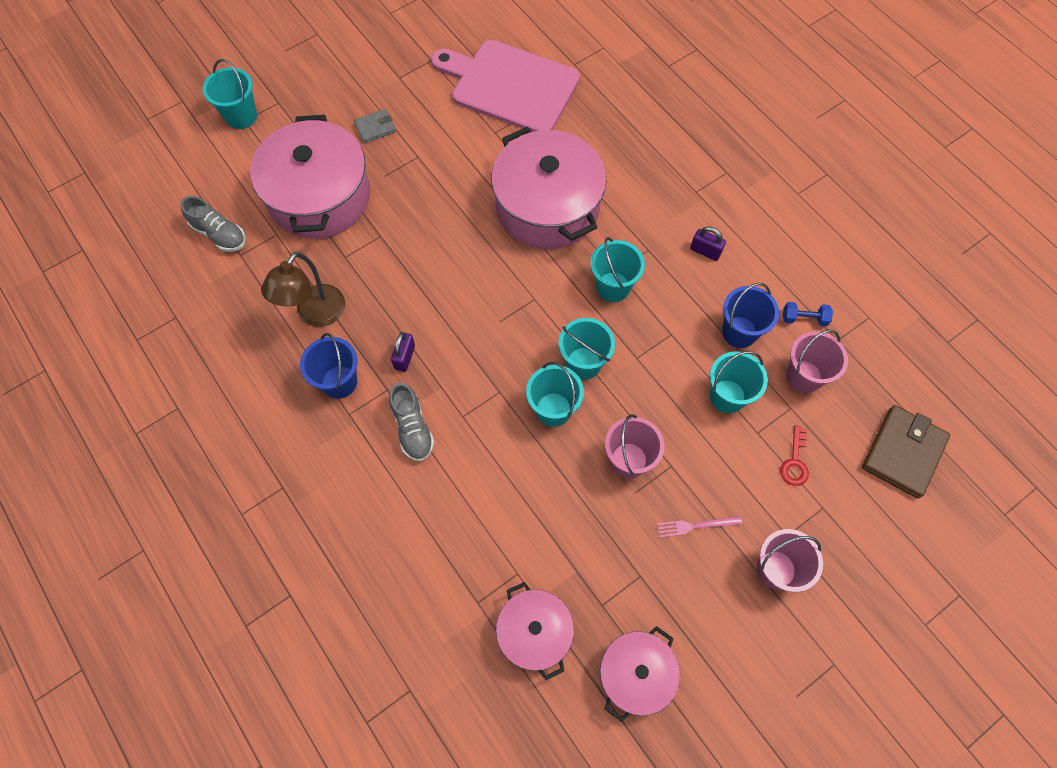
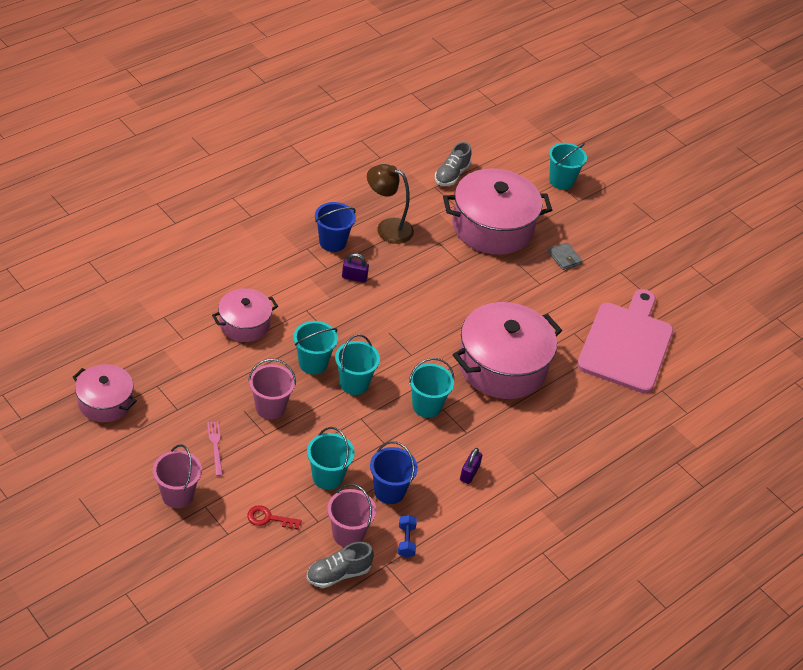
camera: 80 degrees right, 20 degrees down
grey shoe [389,382,434,461] -> grey shoe moved to [307,542,374,588]
pink pot [496,582,574,680] -> pink pot moved to [212,288,278,342]
brown wallet [862,405,950,499] -> none

